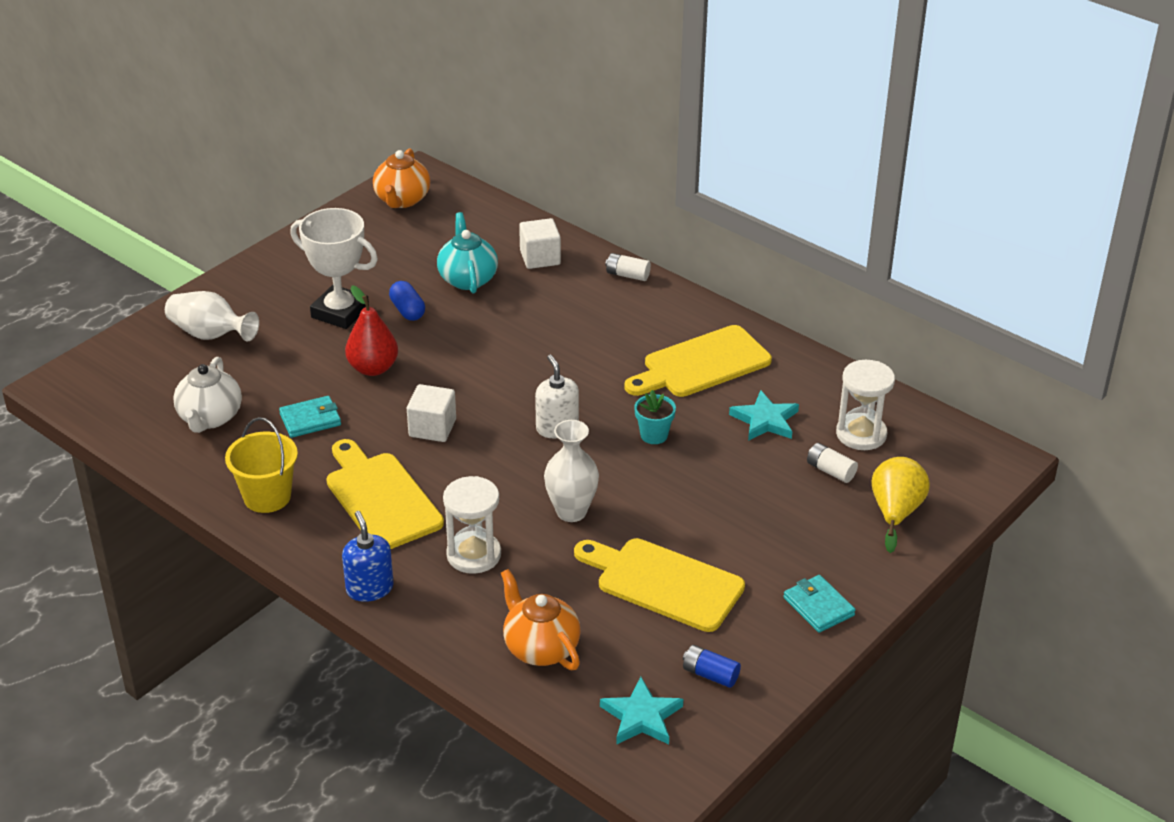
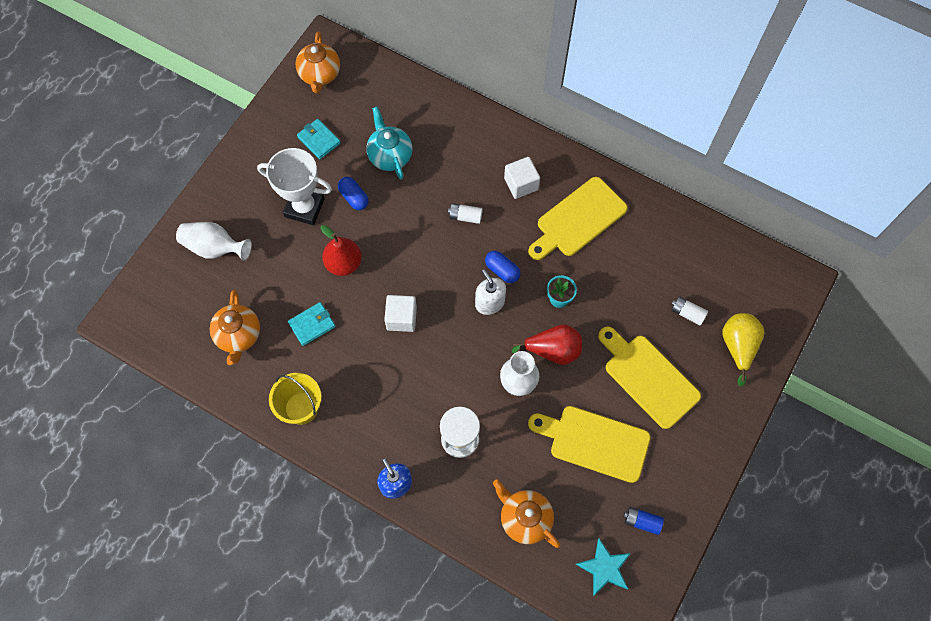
camera: 10 degrees left, 30 degrees up
white teapot [173,357,242,433] -> orange teapot [210,290,260,365]
yellow cutting board [326,439,444,549] -> yellow cutting board moved to [598,326,701,429]
white cube [519,218,561,269] -> white cube moved to [504,157,540,199]
white battery [605,253,651,281] -> white battery moved to [448,203,483,224]
turquoise star [729,390,799,441] -> none
turquoise wallet [783,575,855,633] -> turquoise wallet moved to [297,119,341,159]
white hourglass [836,360,895,450] -> none
none -> blue capsule [485,251,520,283]
none -> red pear [512,324,582,365]

